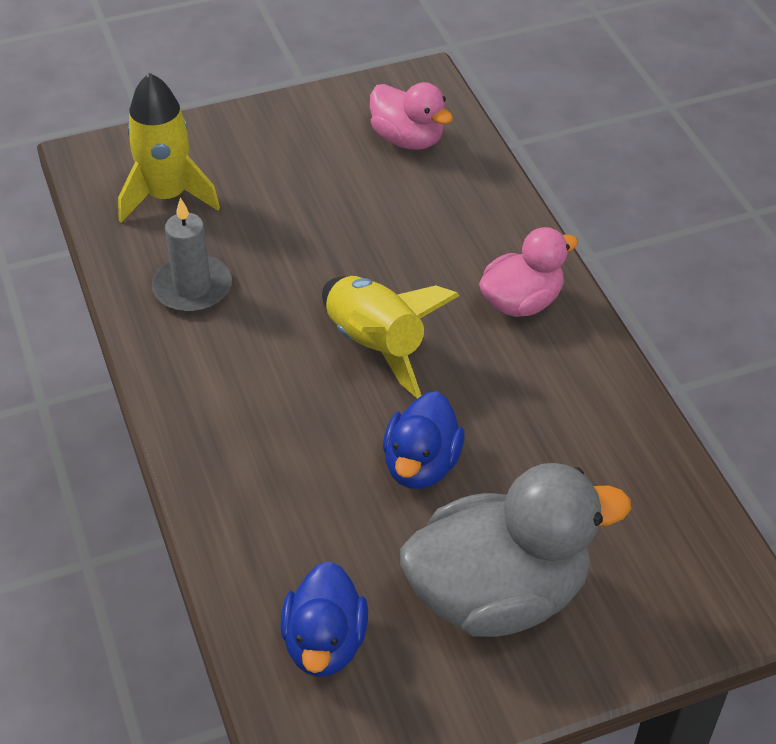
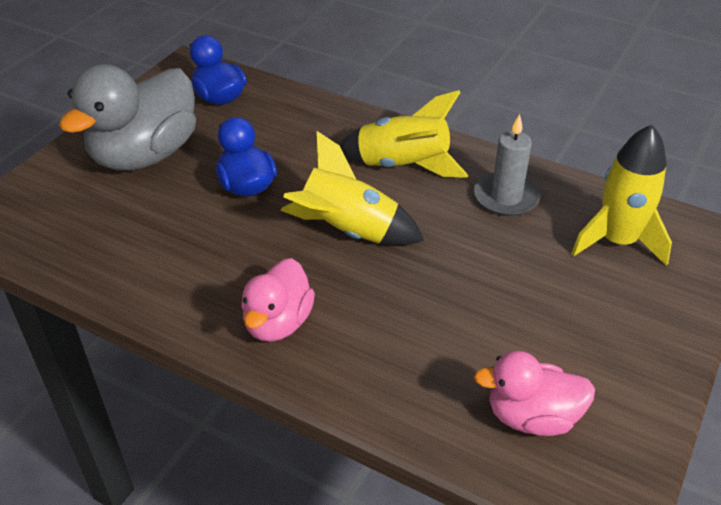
camera: 140 degrees right, 5 degrees down
none -> yellow rocket [339,90,469,177]

